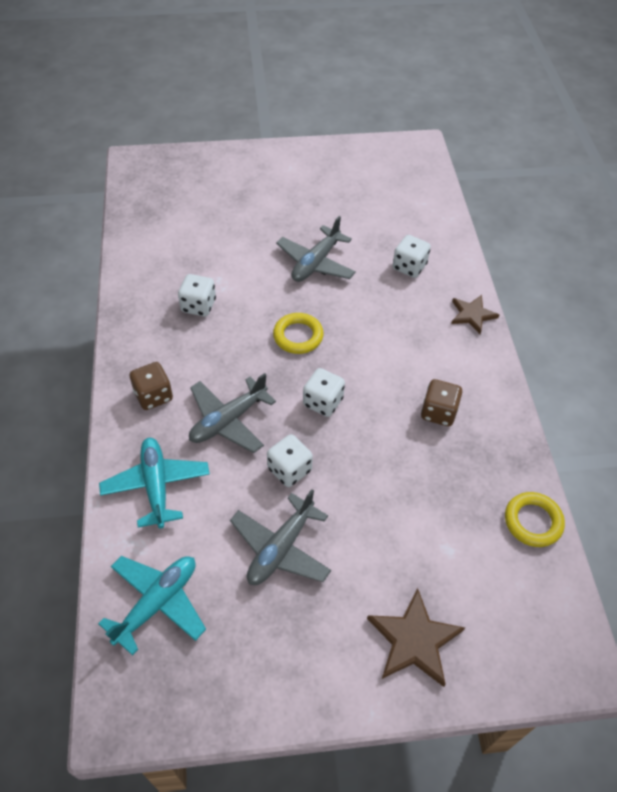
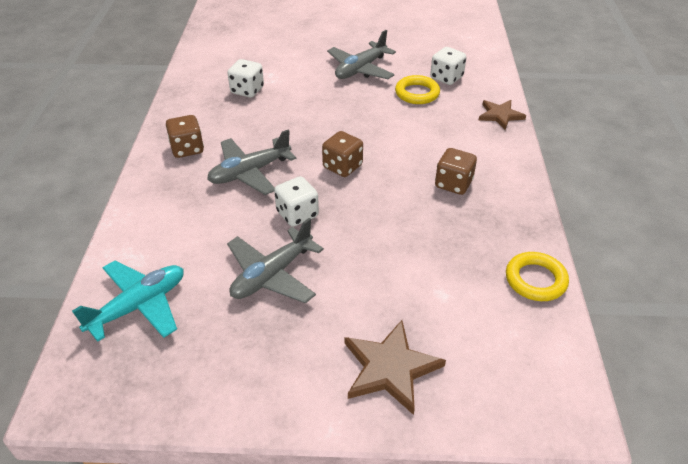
camera: 10 degrees right, 10 degrees down
turquoise plane [99,438,210,529] -> none
yellow ring [273,313,324,354] -> yellow ring moved to [395,75,440,104]
white dice [303,368,345,417] -> brown dice [322,131,363,177]

